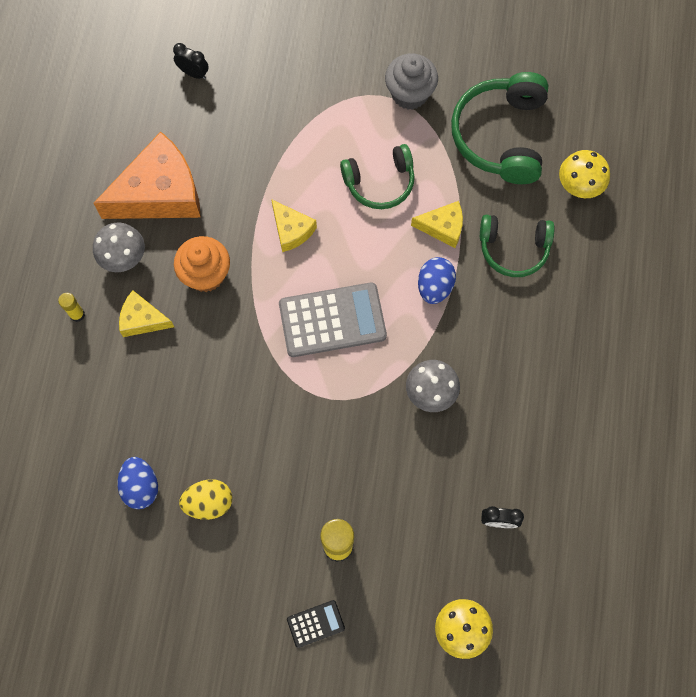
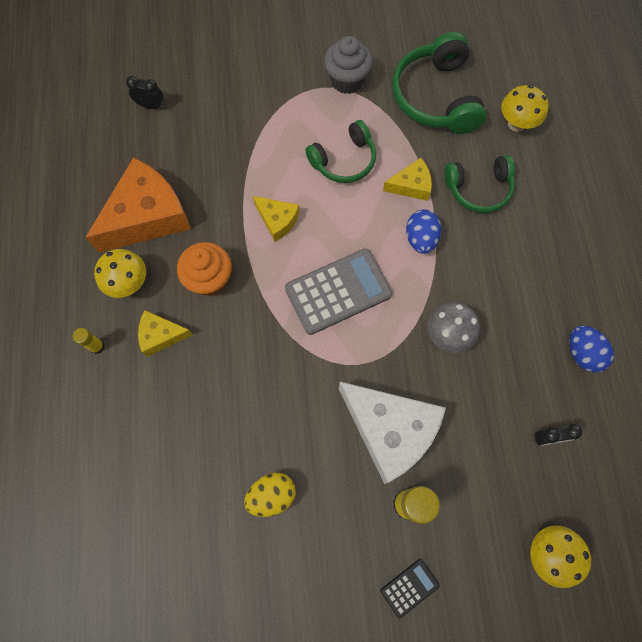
camera: 15 degrees left, 0 degrees up
grey mushroom [93,223,145,272] -> yellow mushroom [94,249,146,298]
blue egg [118,457,158,509] -> blue egg moved to [570,326,614,372]
none -> white cheese [339,382,446,484]

